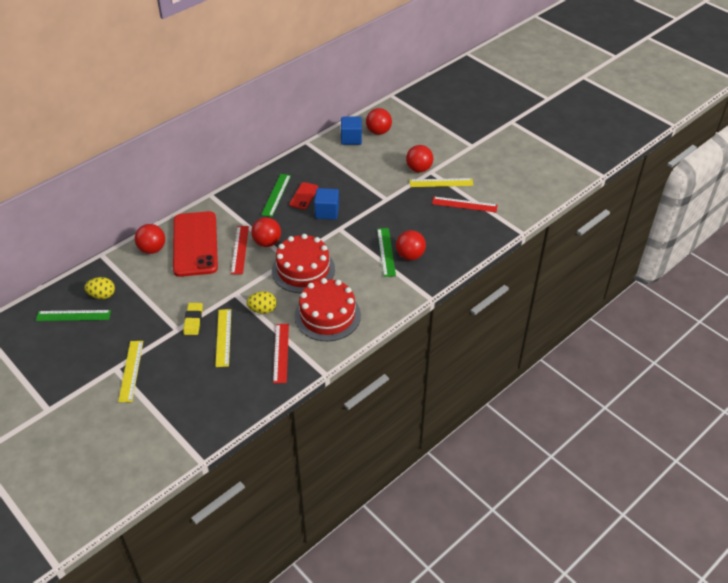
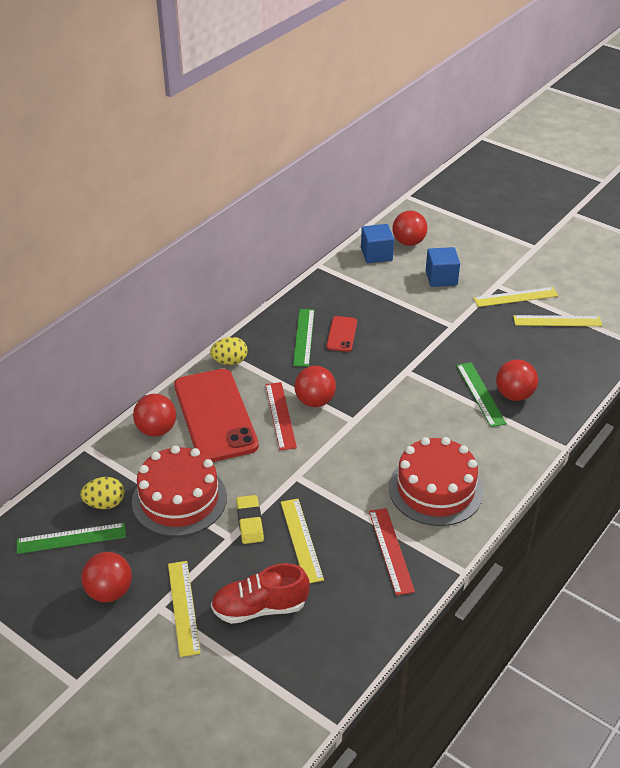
camera: 10 degrees left, 5 degrees down
yellow egg [246,291,277,314] -> yellow egg moved to [210,337,248,365]
red cake [272,234,335,293] -> red cake moved to [132,445,227,537]
blue cube [314,188,339,220] -> blue cube moved to [426,247,460,287]
red ball [406,145,433,173] -> red ball moved to [81,552,132,602]
red ruler [432,197,498,212] -> yellow ruler [513,315,603,326]
none -> red shoe [211,563,310,624]

